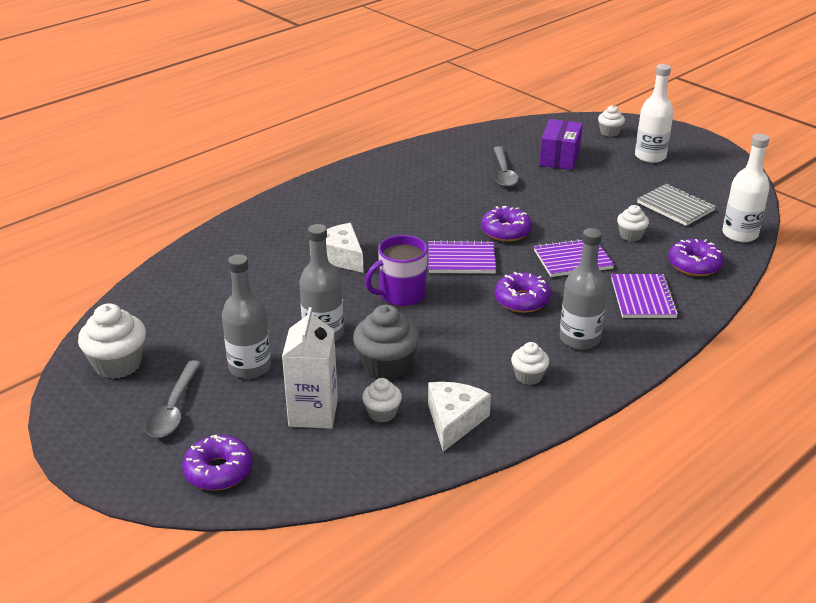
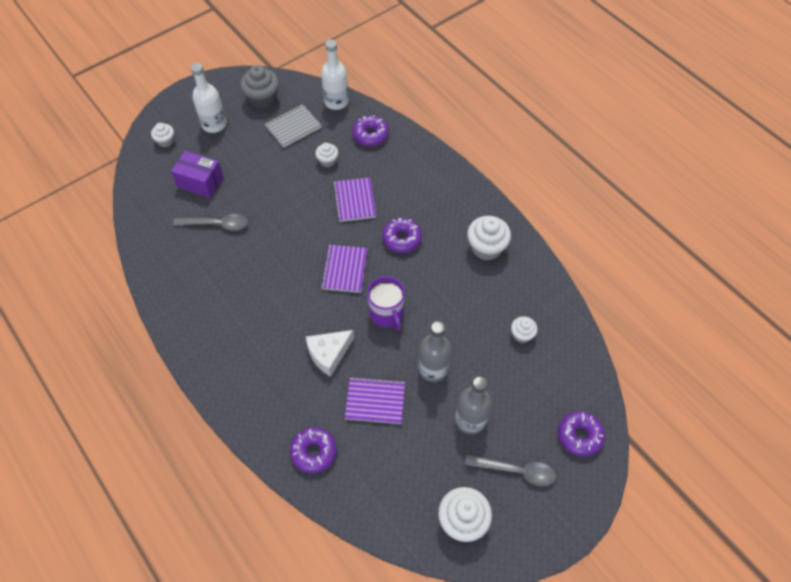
camera: 85 degrees left, 25 degrees up
white carton [282,307,338,429] -> none
grey cupcake [353,305,420,380] -> grey cupcake moved to [240,65,279,109]
white cheese [428,382,491,452] -> none
purple donut [481,206,532,242] -> purple donut moved to [290,427,337,474]
white cupcake [511,342,549,385] -> white cupcake [467,216,511,260], size x1.75
grey bottle [560,228,608,350] -> none
purple notebook [611,274,679,318] -> purple notebook moved to [345,377,405,424]

